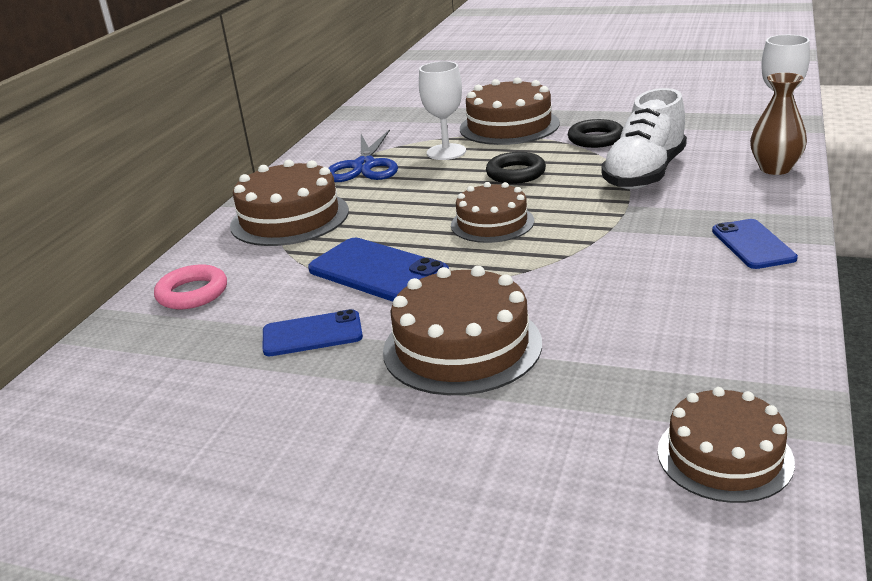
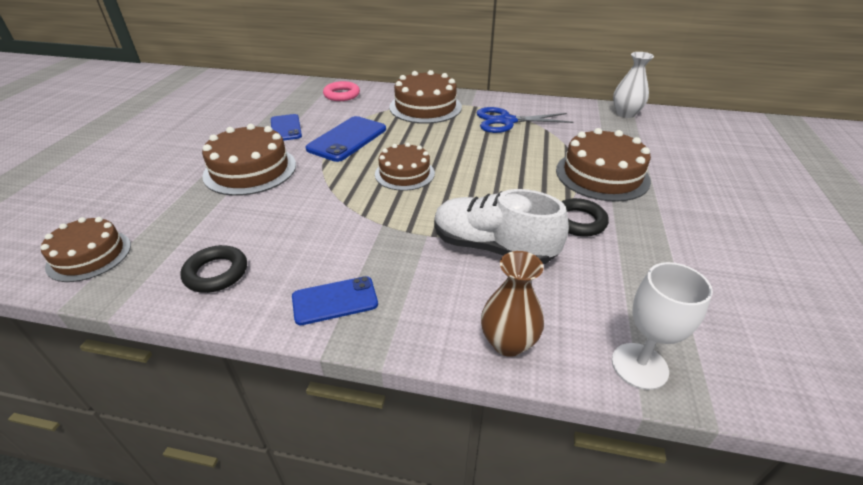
camera: 80 degrees right, 10 degrees up
white goblet [419,61,466,160] -> none
black ring [486,152,546,184] -> black ring moved to [181,245,247,293]
none -> white vase [613,52,654,118]

